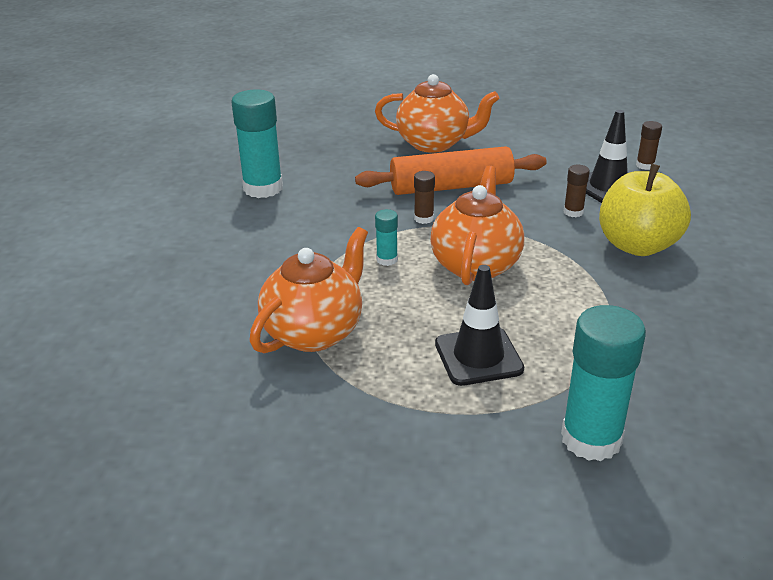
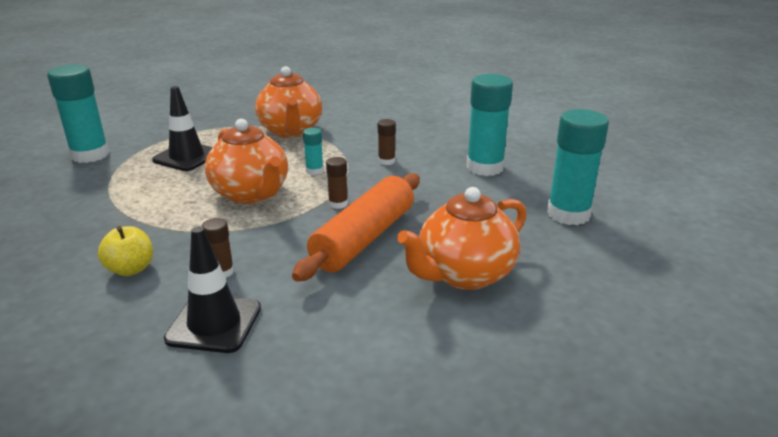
camera: 130 degrees right, 5 degrees down
yellow apple [599,164,691,256] -> yellow apple [98,226,153,276], size x0.54
brown glue stick [636,121,662,170] -> brown glue stick moved to [378,119,396,165]
none -> turquoise glue stick [547,109,609,225]

